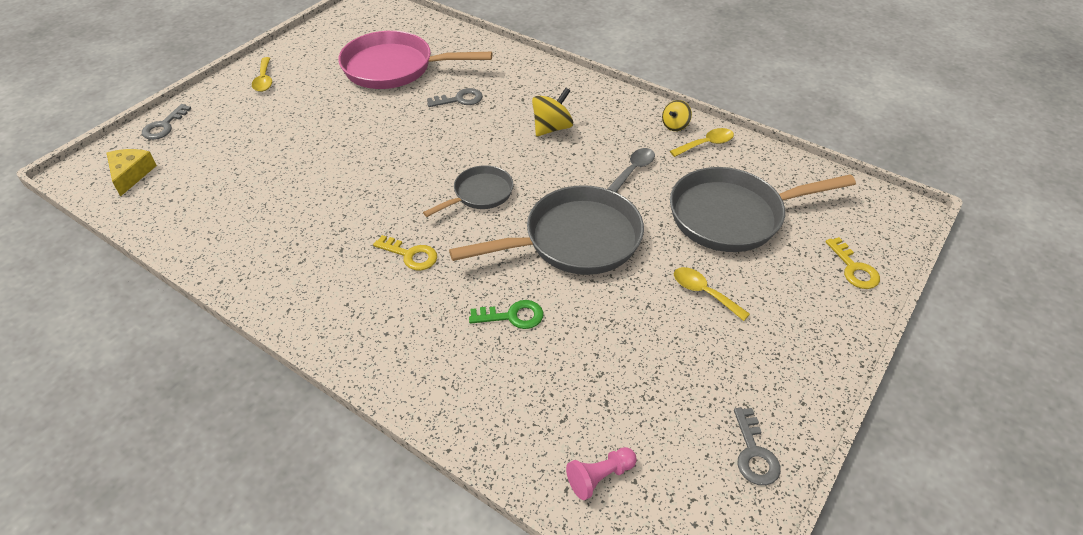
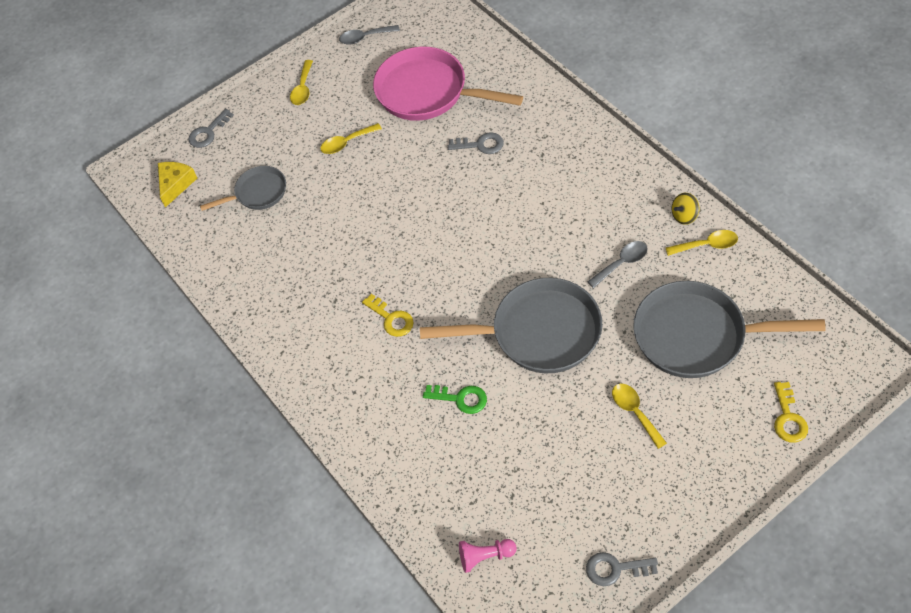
camera: 25 degrees right, 10 degrees up
grey pan [423,165,514,217] -> grey pan moved to [200,166,286,211]
yellow spinning top [532,88,573,136] -> none
grey key [734,408,781,485] -> grey key turned 75 degrees clockwise [586,552,658,586]
none -> yellow spoon [320,123,382,154]
none -> grey spoon [339,25,400,45]

